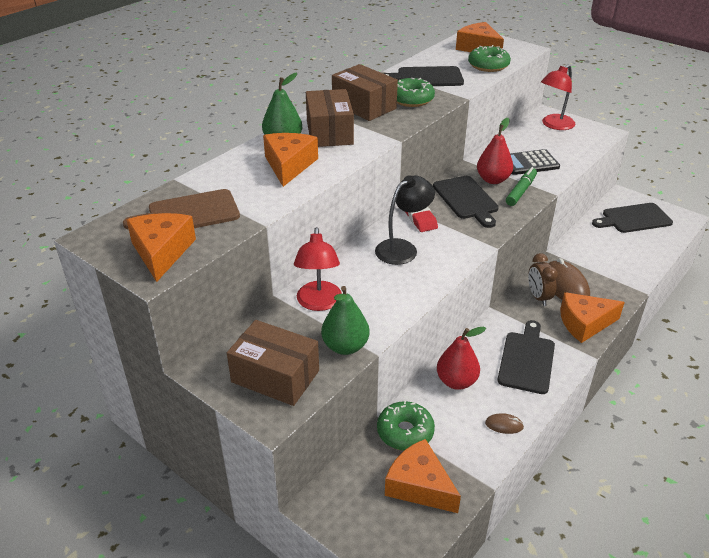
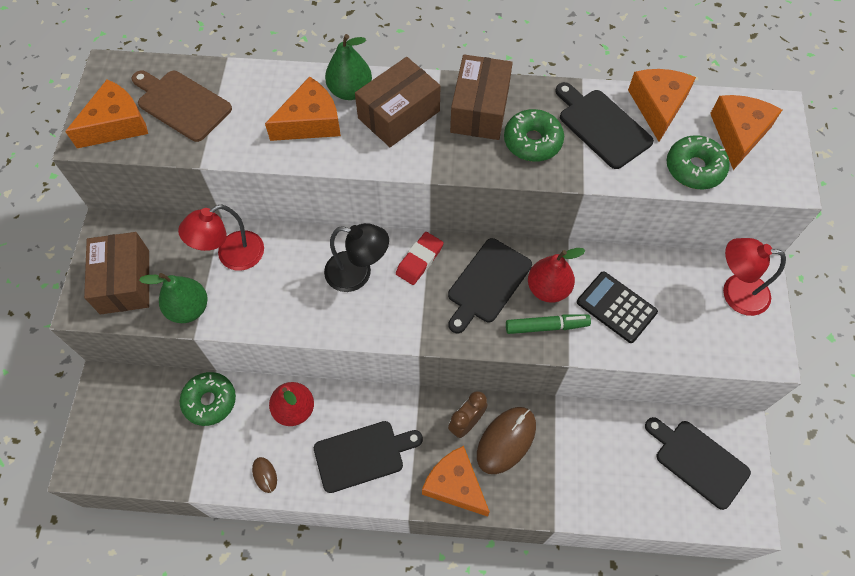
camera: 55 degrees right, 25 degrees up
orange cheese [385,439,461,513] -> orange cheese moved to [628,69,696,142]

